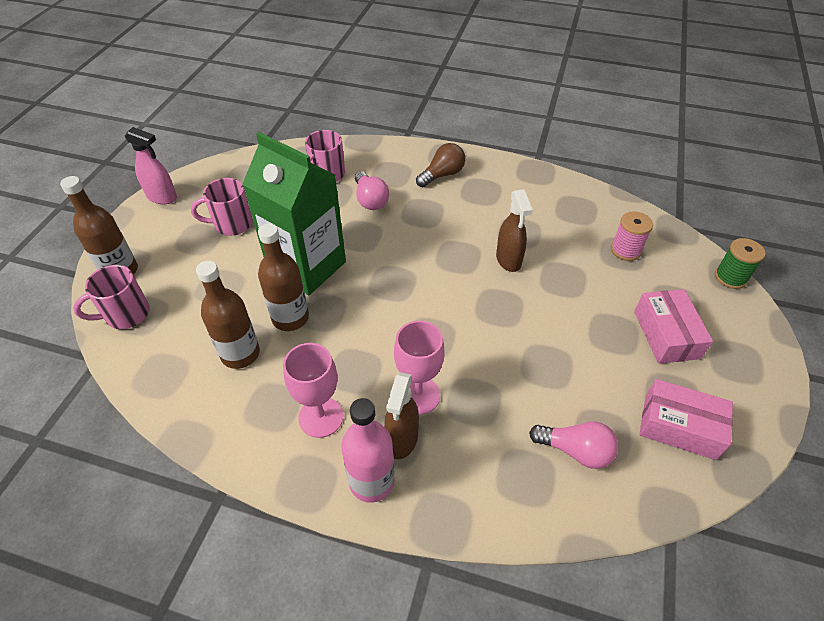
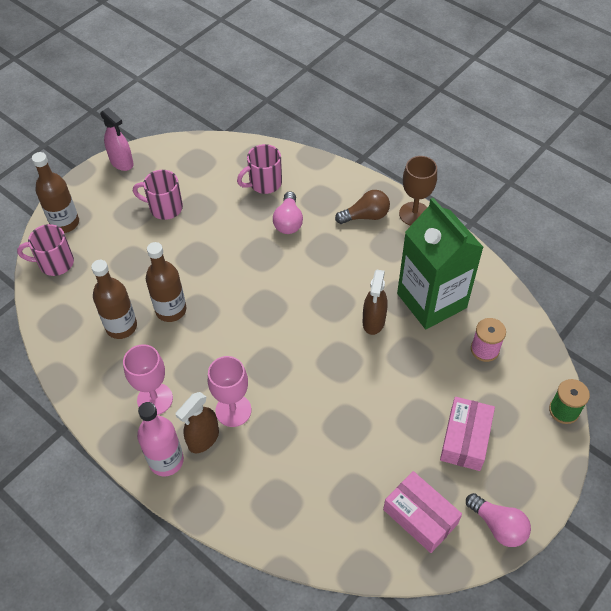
camera: 25 degrees right, 5 degrees up
green carton [243,132,346,295] -> green carton moved to [397,198,484,329]
pink light bulb [529,421,618,469] -> pink light bulb moved to [466,493,531,547]
none -> brown goblet [399,156,437,226]

